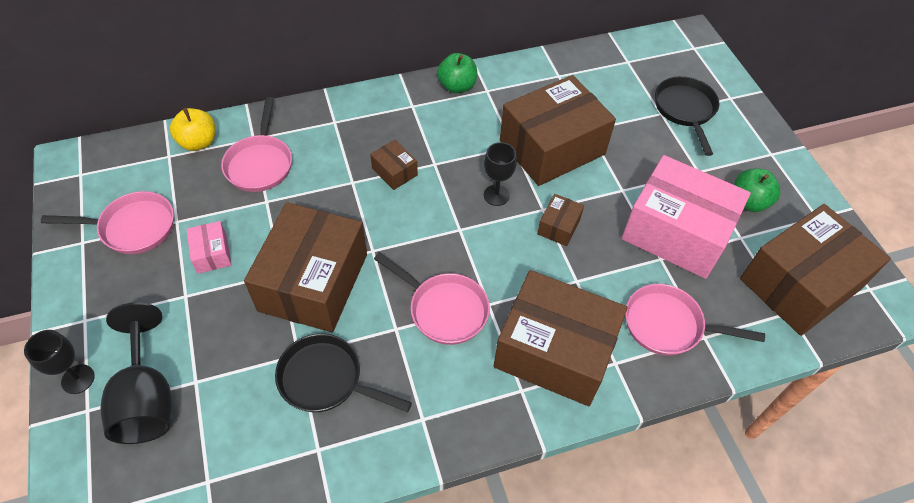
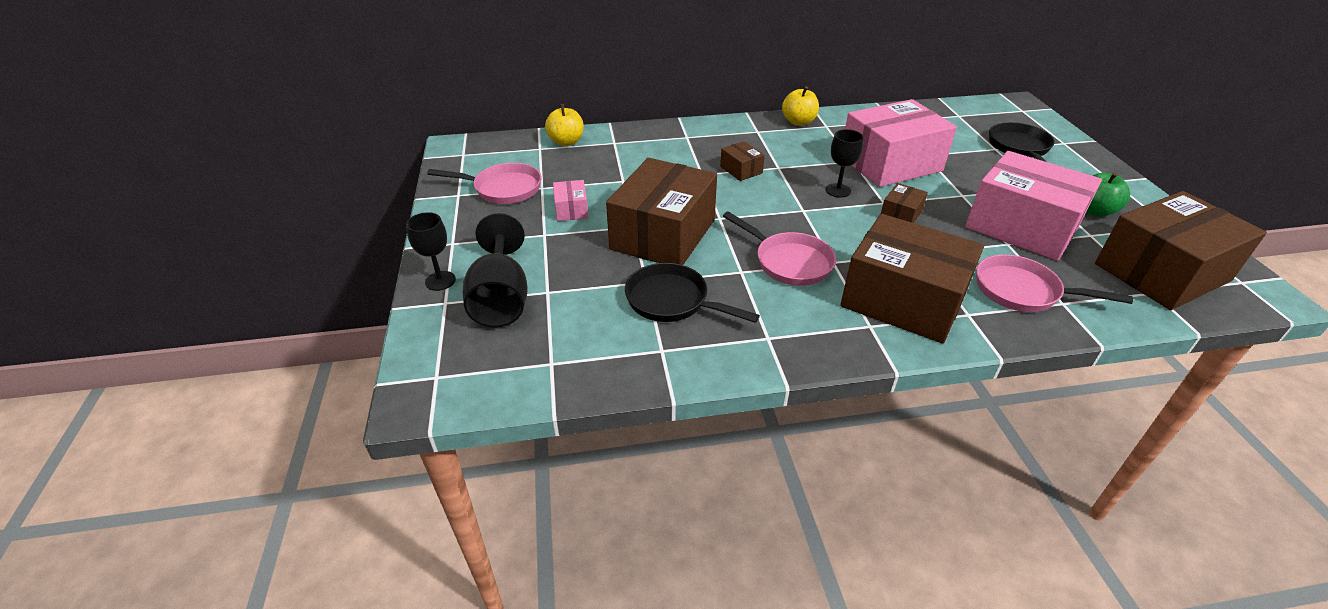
camera: 10 degrees right, 15 degrees down
pink pan [221,97,292,192] -> none
green apple [437,53,477,93] -> yellow apple [782,86,819,126]
brown box [500,75,616,186] -> pink box [845,99,957,187]

